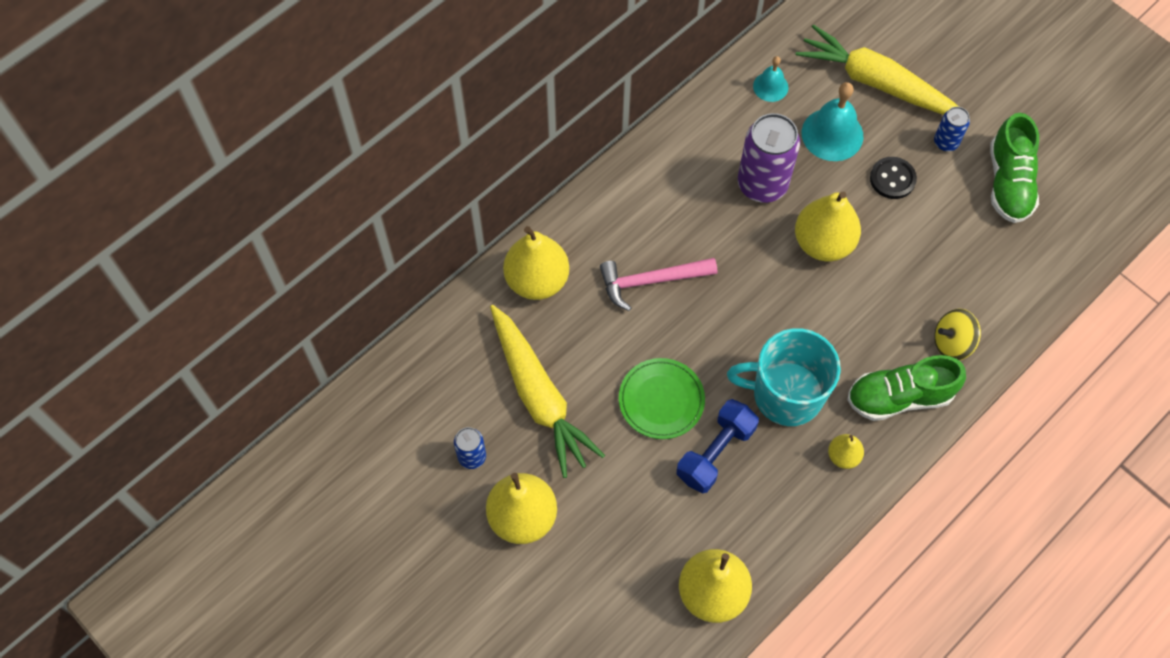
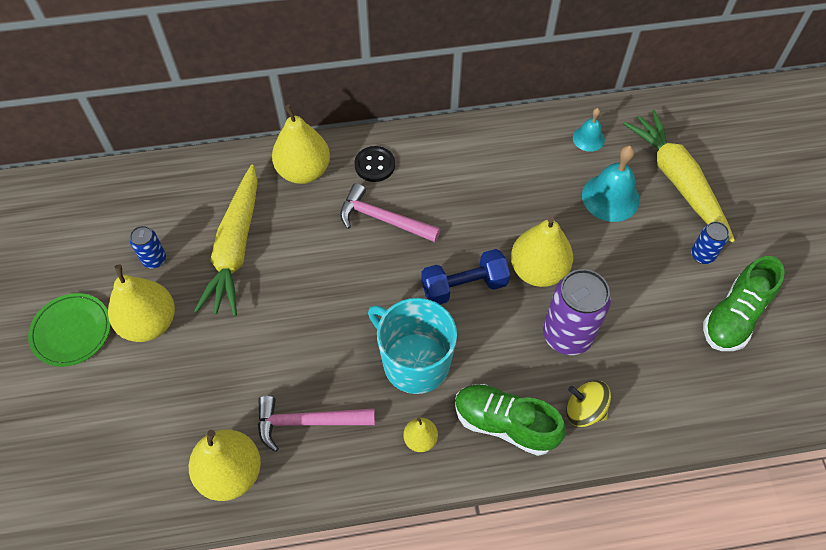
camera: 35 degrees right, 5 degrees down
green plate [619,358,705,439] -> green plate moved to [28,293,111,367]
blue dumbbell [676,399,759,494] -> blue dumbbell moved to [421,249,510,304]
purple can [738,113,800,203] -> purple can moved to [543,269,611,355]
black button [870,157,917,199] -> black button moved to [354,146,395,182]
none -> pink hammer [258,396,375,452]

